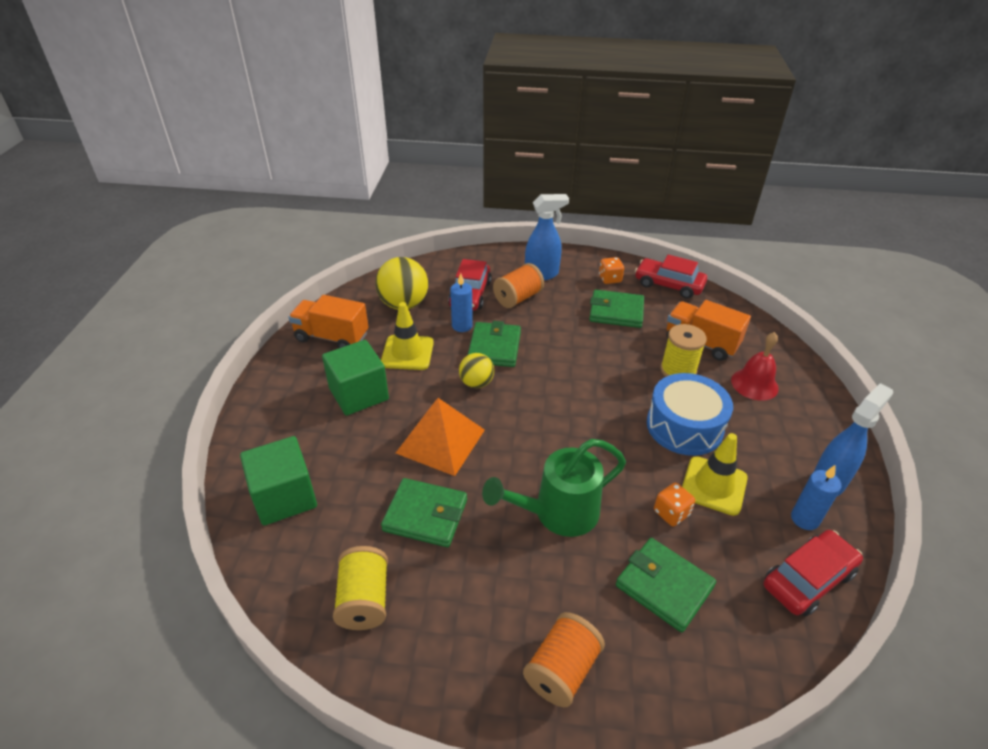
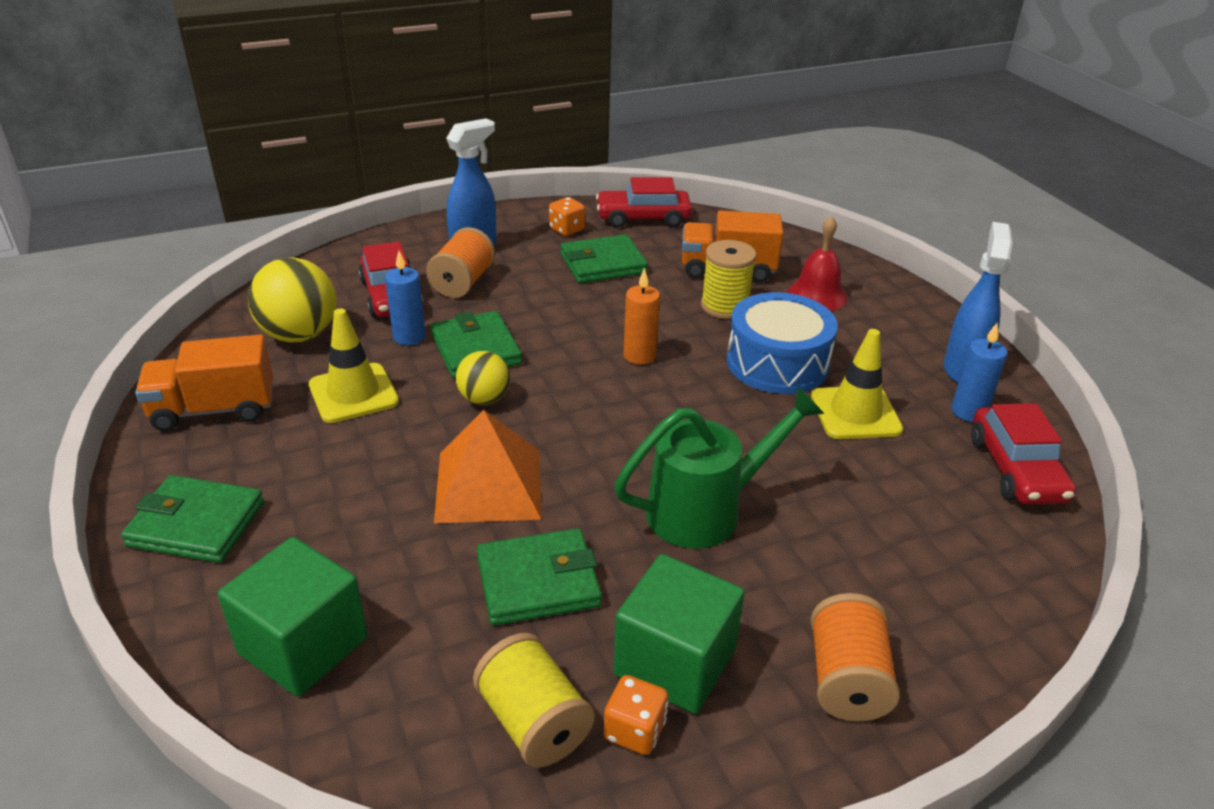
camera: 30 degrees left, 5 degrees down
green cube [322,340,389,416] -> green cube moved to [613,554,745,714]
green watering can [482,439,626,537] -> green watering can turned 150 degrees counterclockwise [614,386,825,549]
green wallet [616,538,716,632] -> green wallet moved to [121,475,264,563]
orange dice [654,483,695,526] -> orange dice moved to [604,675,669,755]
red car [763,530,863,617] -> red car turned 150 degrees clockwise [971,403,1076,505]
none -> orange candle [623,268,660,365]

